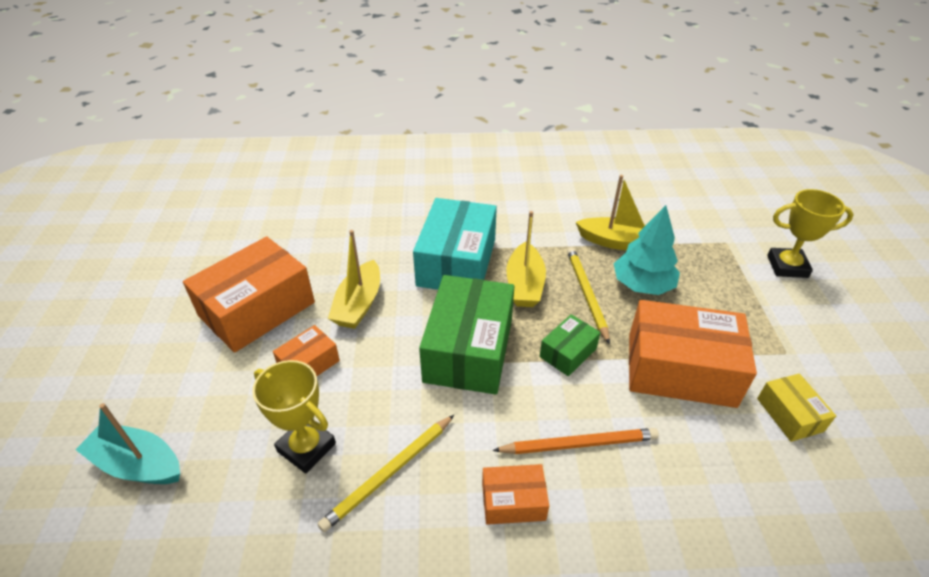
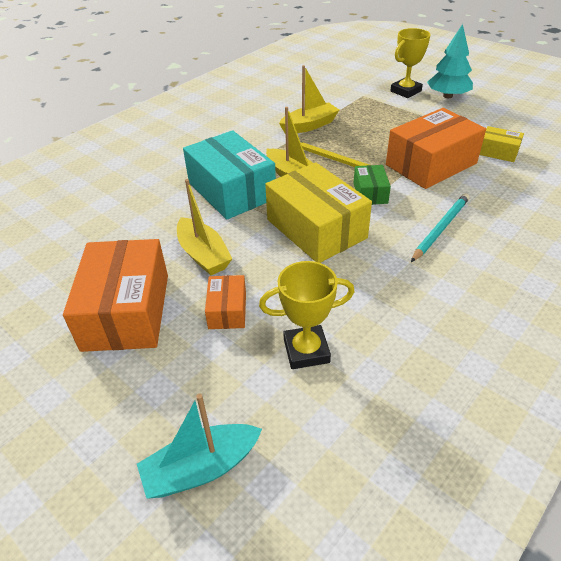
camera: 45 degrees left, 0 degrees up
yellow pencil [318,415,454,532] -> none
green box [419,275,515,395] -> yellow box [265,162,372,263]
orange box [482,464,549,525] -> none
orange pencil [492,428,659,454] -> turquoise pencil [411,193,470,262]
turquoise tree [614,205,680,295] -> turquoise tree moved to [427,24,473,98]

